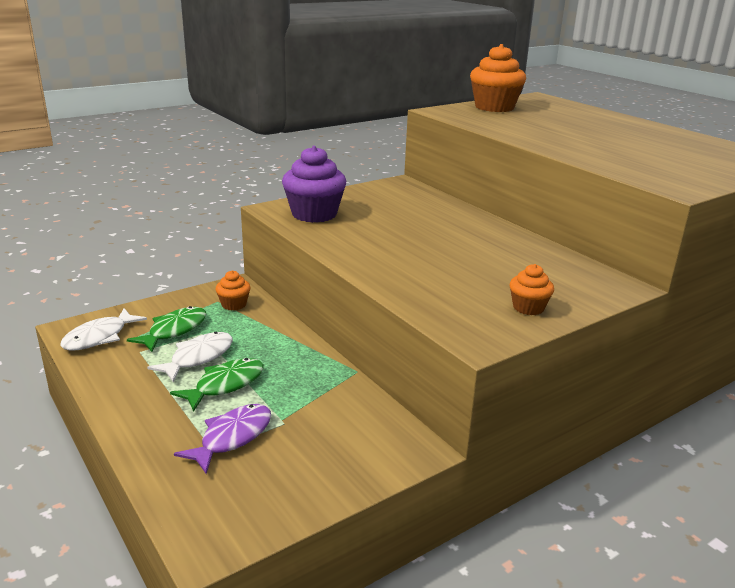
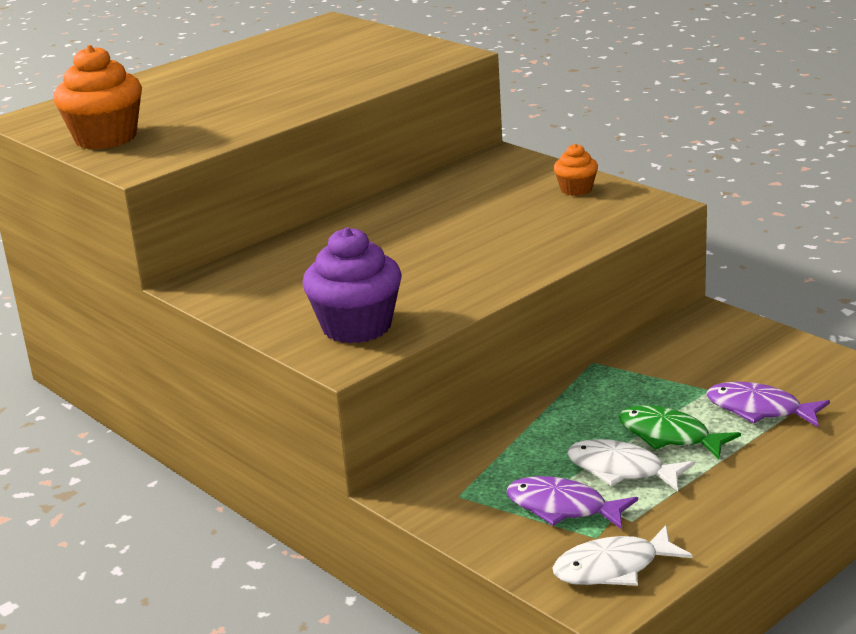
camera: 95 degrees left, 0 degrees up
white fish [60,308,147,351] -> white fish turned 135 degrees clockwise [552,525,692,586]
green fish [127,306,207,352] -> purple fish [506,476,638,530]
orange cupcake [215,271,251,311] -> none

